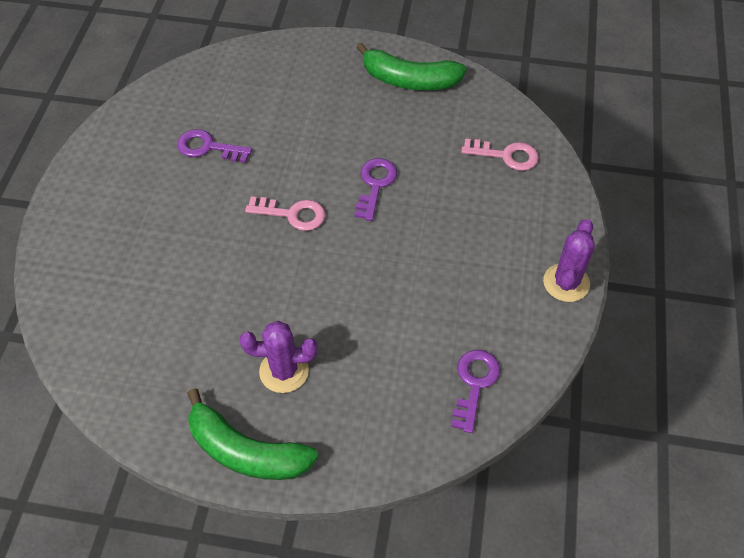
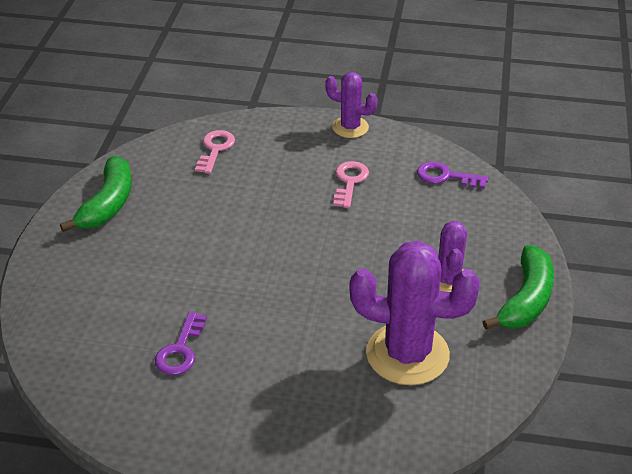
camera: 90 degrees left, 15 degrees down
pink key [245,197,325,231] -> pink key moved to [333,161,369,208]
purple key [355,158,397,221] -> none
none -> purple cactus [349,241,480,385]

